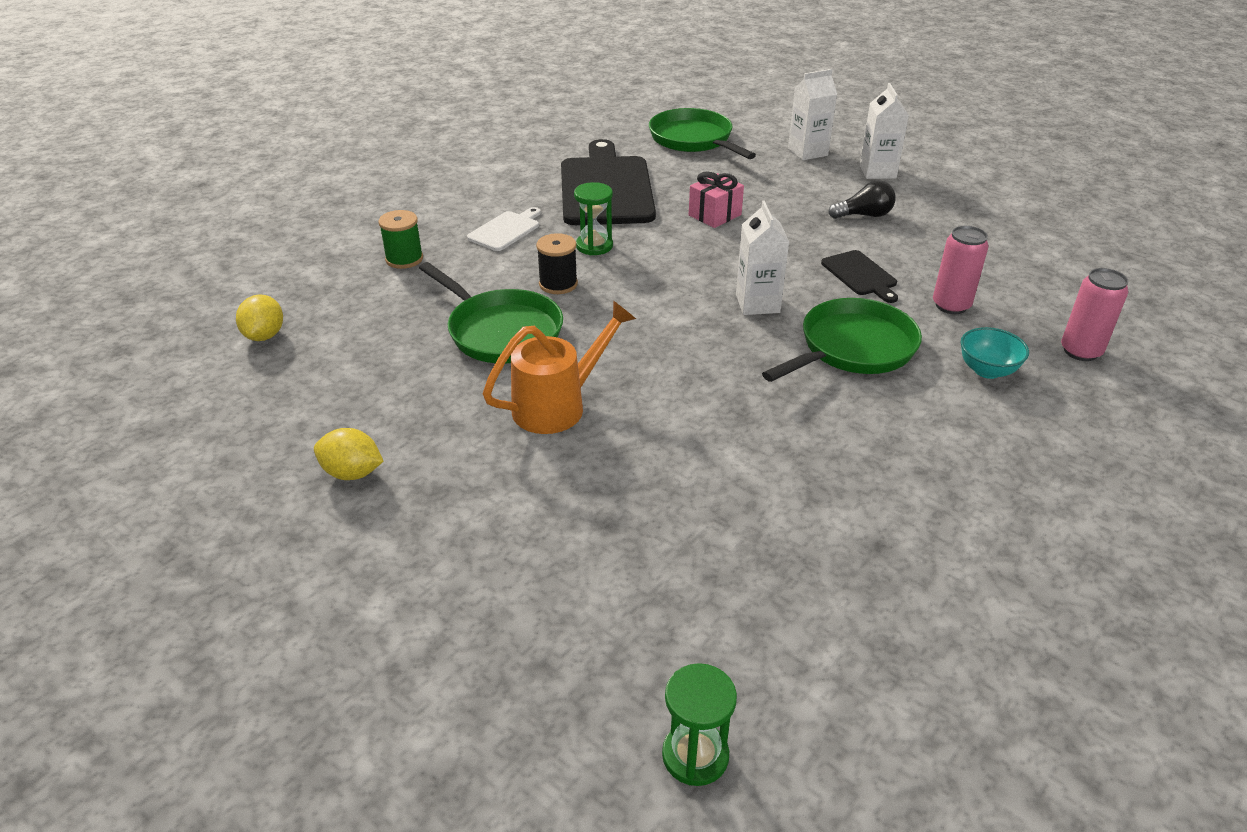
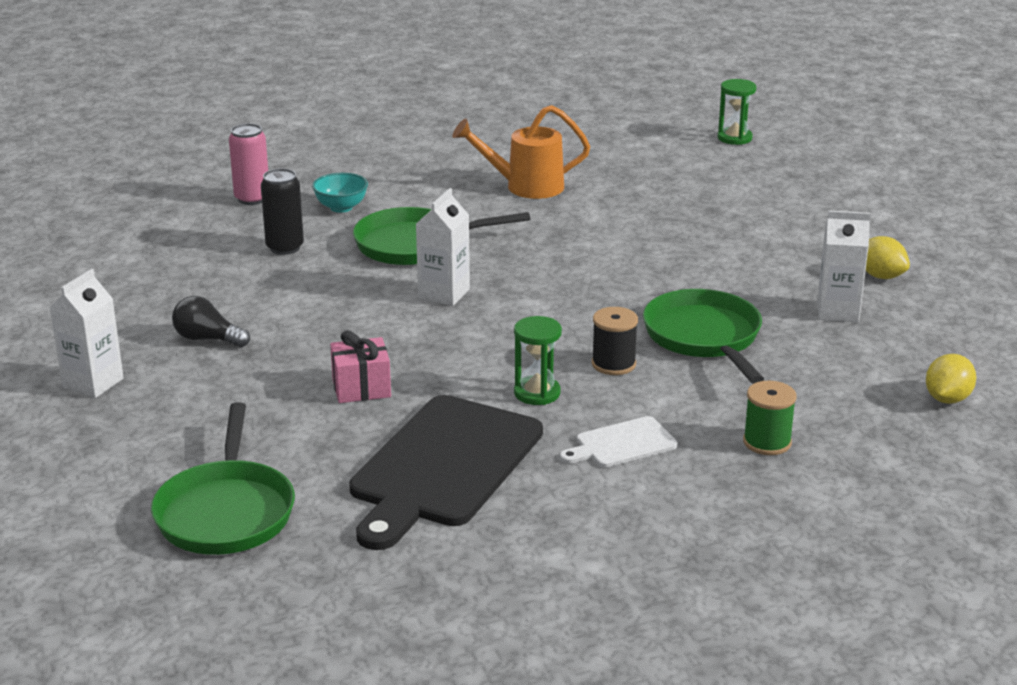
camera: 150 degrees left, 10 degrees down
orange watering can [483,301,636,434] -> orange watering can moved to [452,105,590,199]
white carton [788,69,837,160] -> white carton moved to [817,210,870,322]
black cutting board [821,250,898,303] -> none
pink can [933,226,989,314] -> black can [261,168,304,255]

